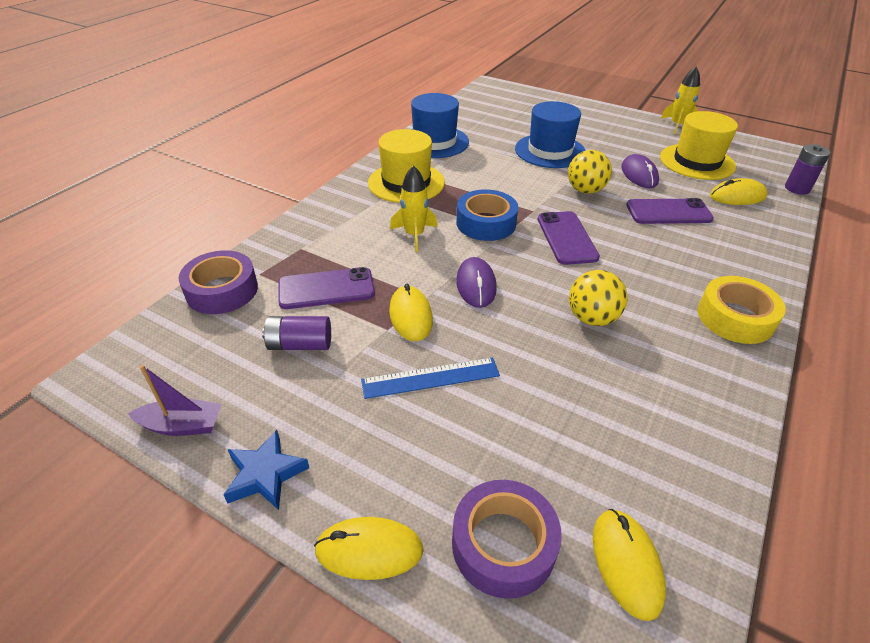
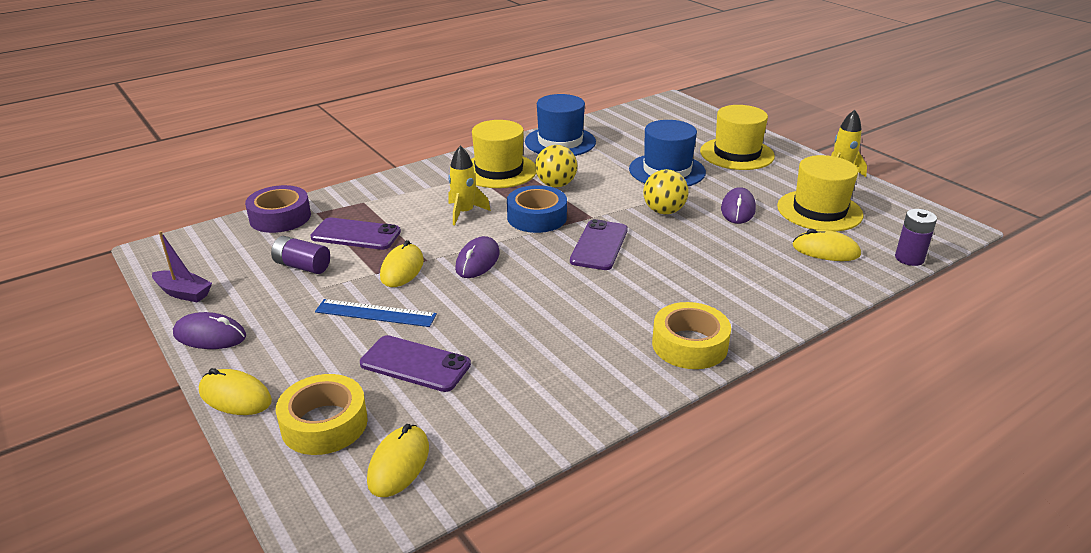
camera: 25 degrees right, 10 degrees down
blue star [223,430,309,510] -> purple mouse [173,312,246,349]
purple tape [452,480,562,599] -> yellow tape [276,374,368,455]
yellow ball [569,270,627,326] -> yellow ball moved to [535,145,577,187]
purple phone [626,198,714,224] -> purple phone moved to [360,335,471,392]
none -> yellow hat [700,105,775,170]

